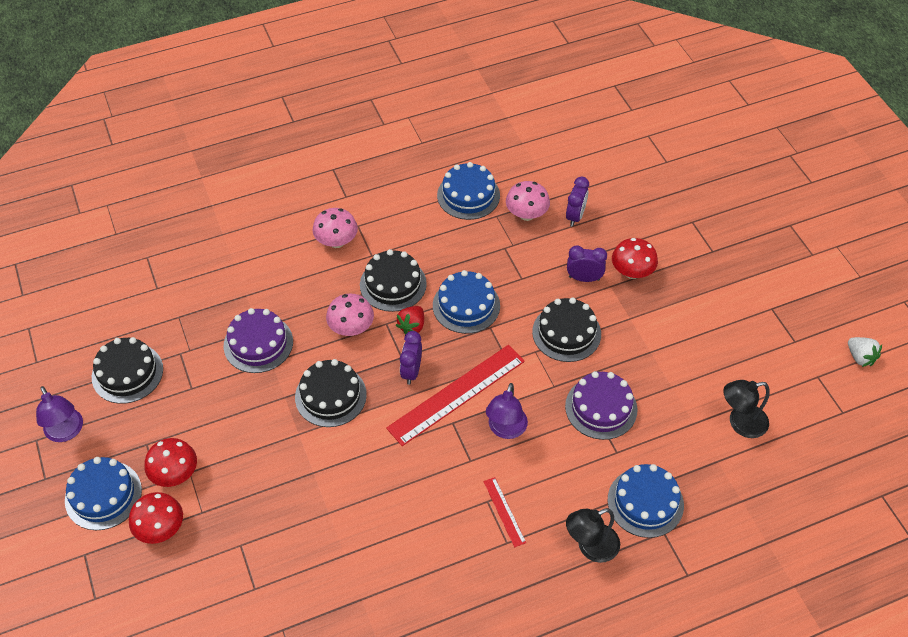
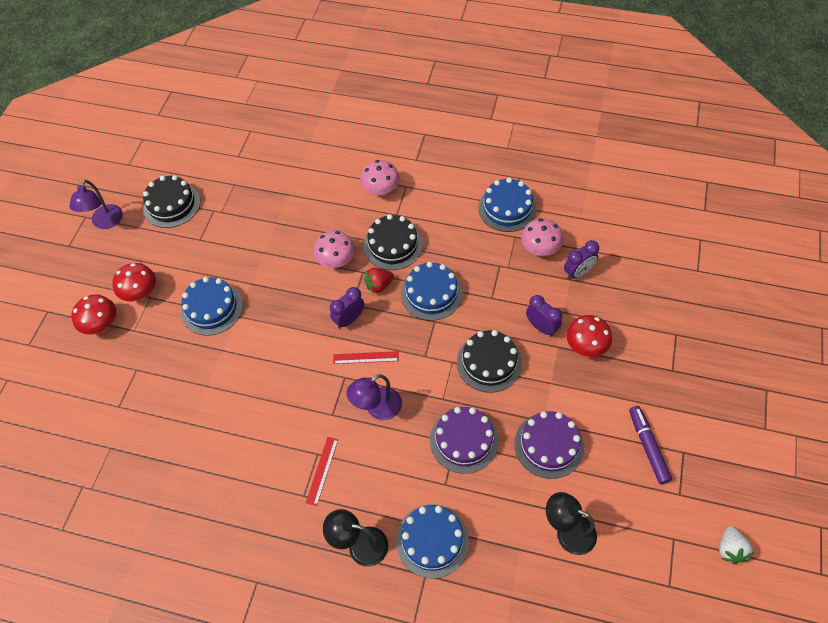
camera: 40 degrees right, 5 degrees up
blue cake [65,457,142,530] -> blue cake moved to [181,277,243,336]
purple cake [224,308,293,373] -> purple cake moved to [514,411,584,479]
black cake [295,359,367,427] -> none
red ruler [386,345,525,446] -> red ruler [333,351,399,364], size x0.46
none -> purple marker [629,406,672,484]

